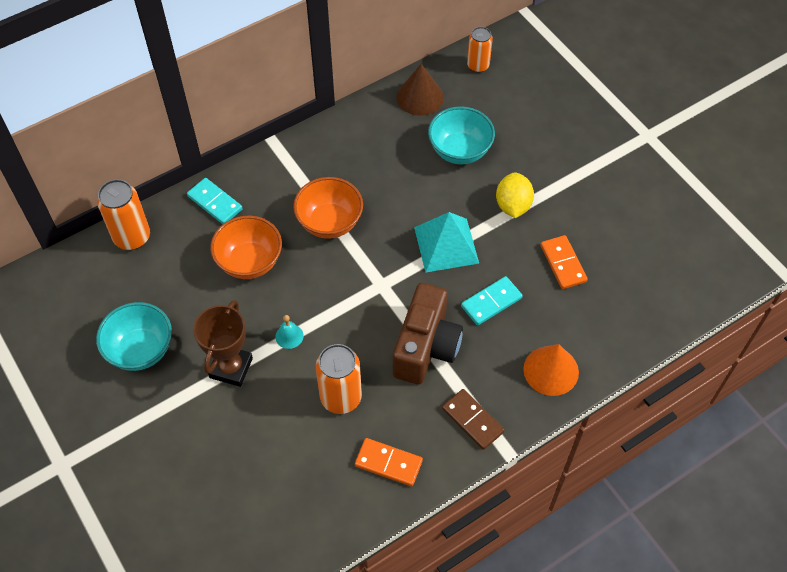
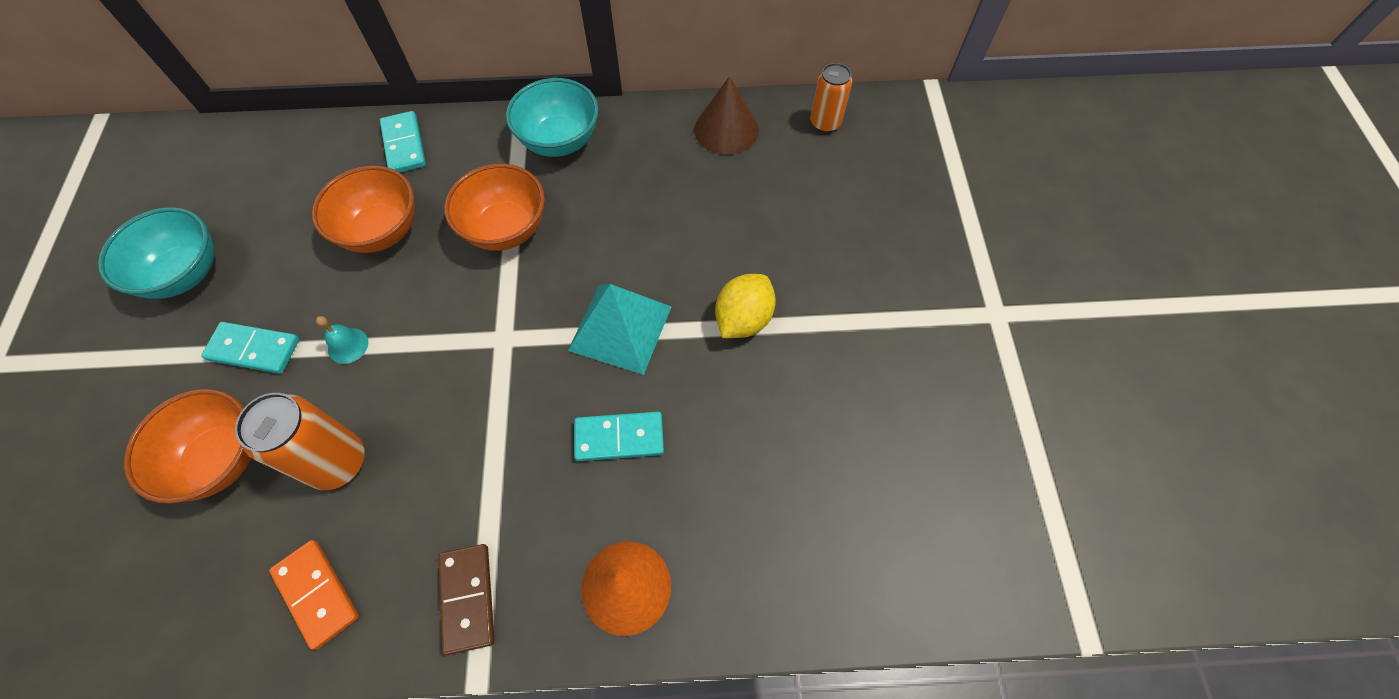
camera: 30 degrees right, 5 degrees up
orange can [97,179,150,250] -> none
brown trophy [193,300,253,387] -> turquoise domino [201,322,299,374]
brown camera [393,283,463,384] -> none
turquoise bowl [428,106,495,165] -> turquoise bowl moved to [506,78,599,157]
orange domino [541,235,588,289] -> none
none -> orange bowl [124,389,251,504]

